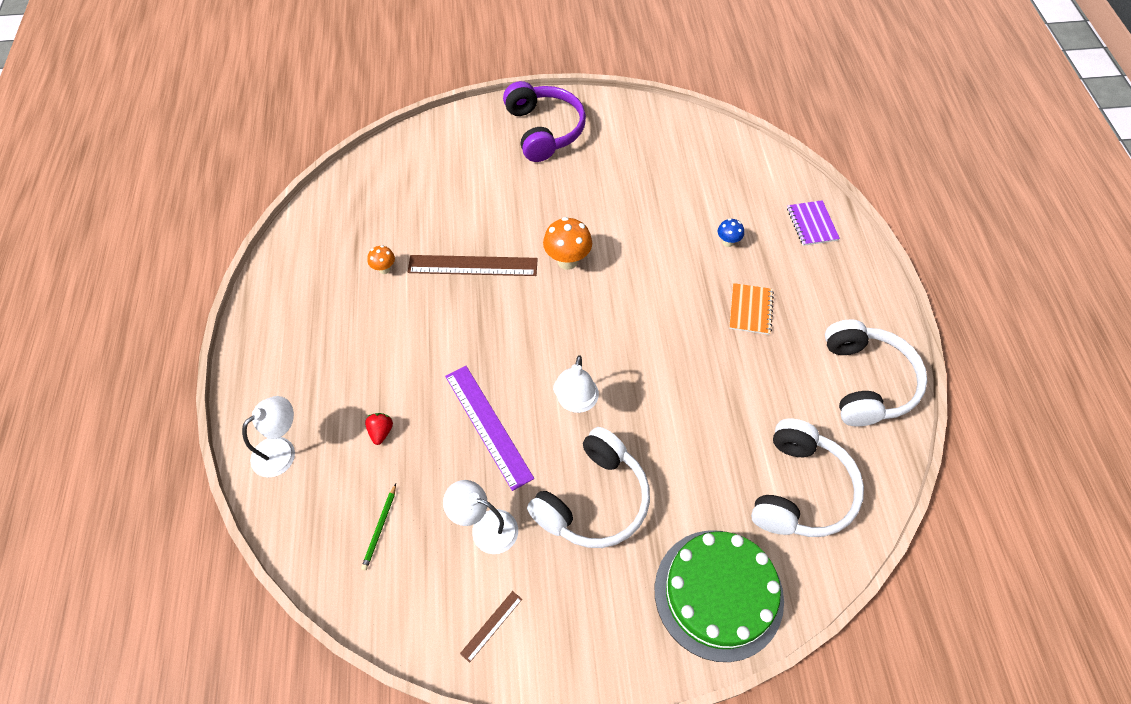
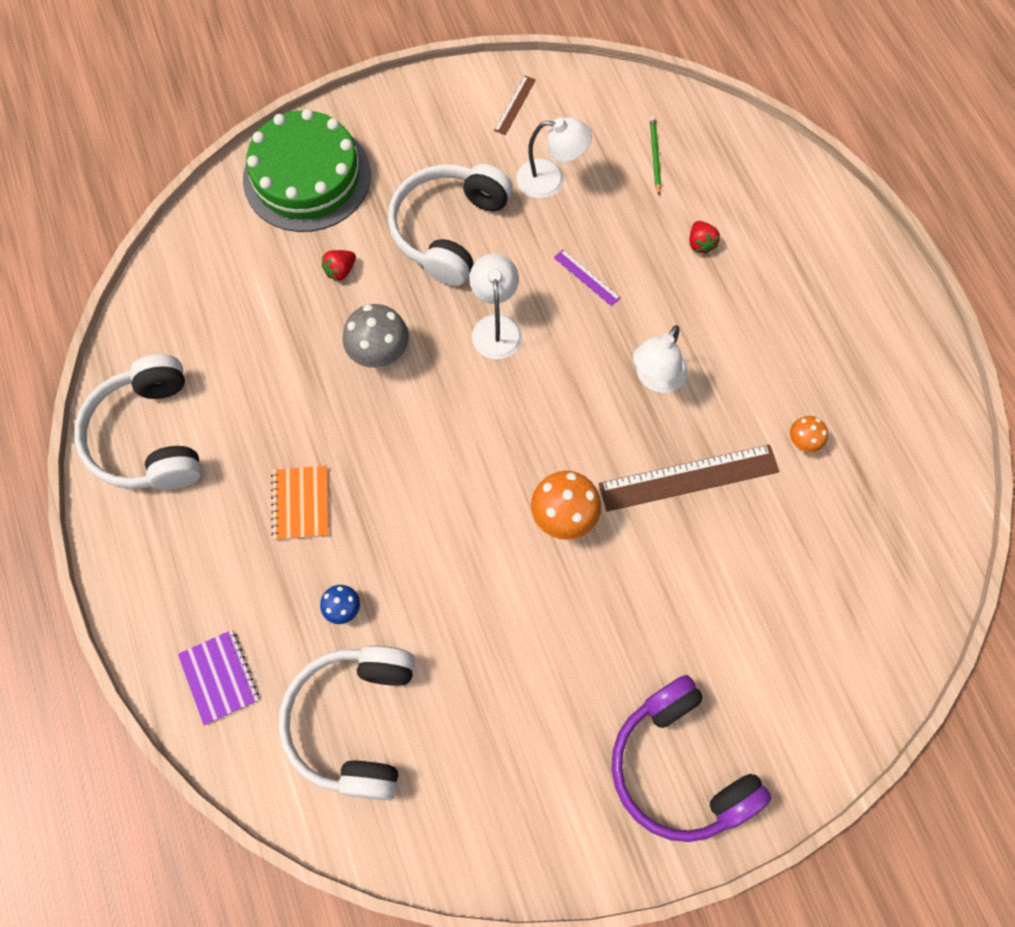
camera: 165 degrees right, 10 degrees up
white lamp [242,396,295,477] -> white lamp moved to [633,325,688,393]
purple ruler [445,366,534,491] -> purple ruler [554,249,621,306], size x0.48
white headphones [751,419,864,537] -> white headphones moved to [279,646,415,800]
none -> red strawberry [322,250,356,281]
none -> grey mushroom [342,304,409,369]

